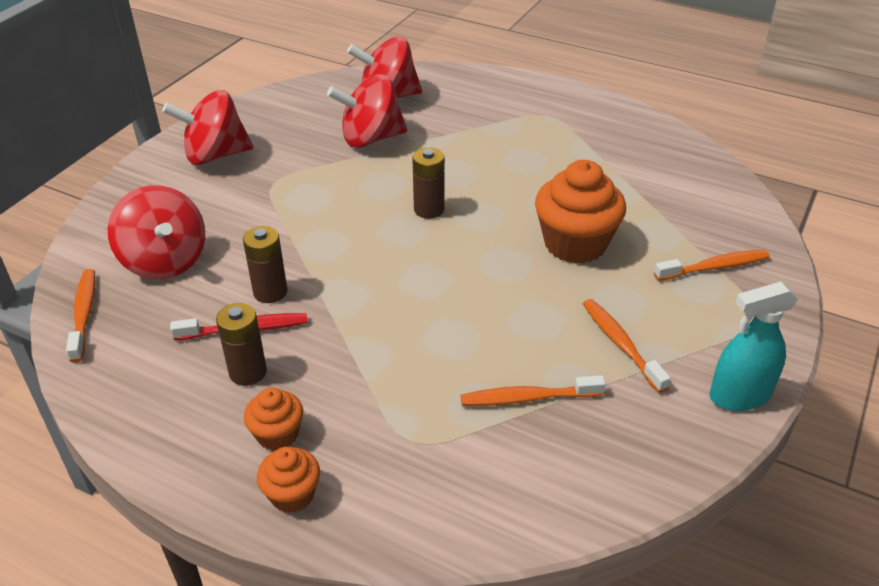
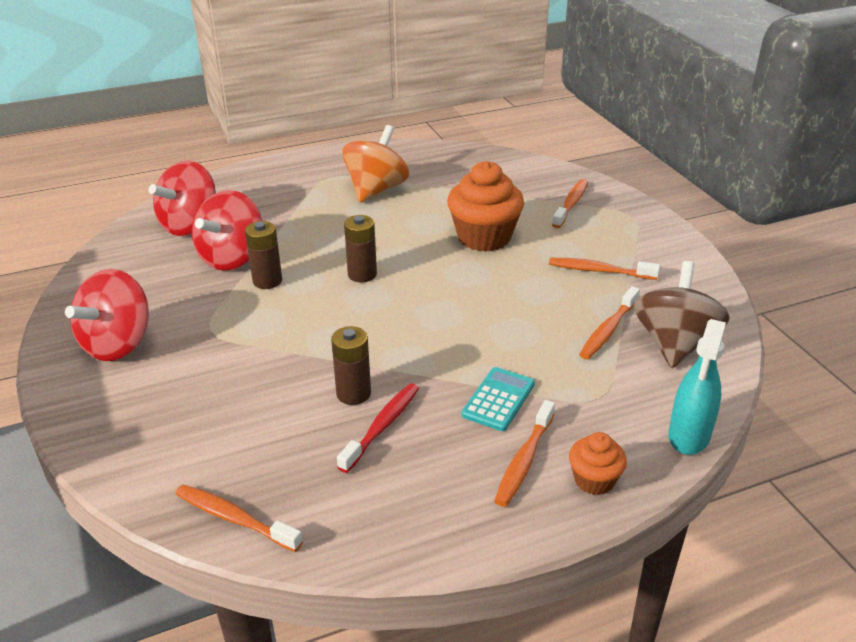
camera: 50 degrees left, 5 degrees down
red spinning top [108,185,205,279] -> none
brown battery [216,303,267,386] -> brown battery moved to [245,221,282,289]
orange cupcake [244,388,304,451] -> orange toothbrush [494,400,555,507]
turquoise spray bottle [710,282,798,411] -> turquoise spray bottle moved to [668,319,726,455]
none -> orange spinning top [342,125,409,203]
none -> turquoise calculator [462,367,535,431]
none -> brown spinning top [634,261,729,368]

